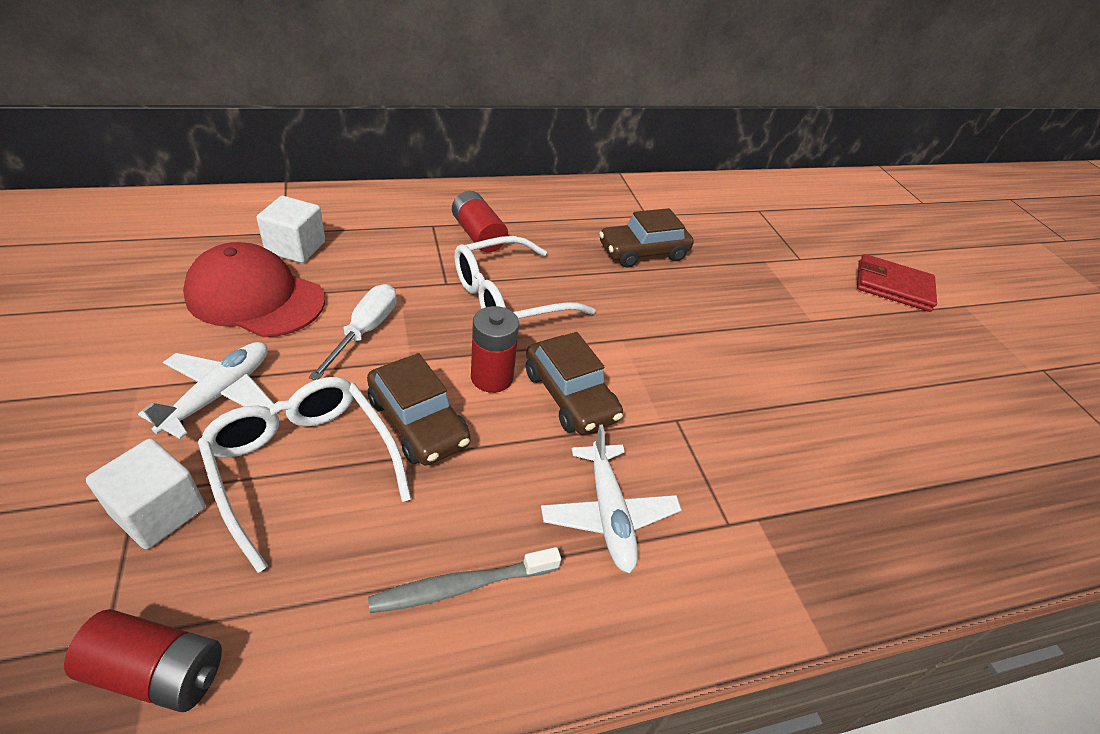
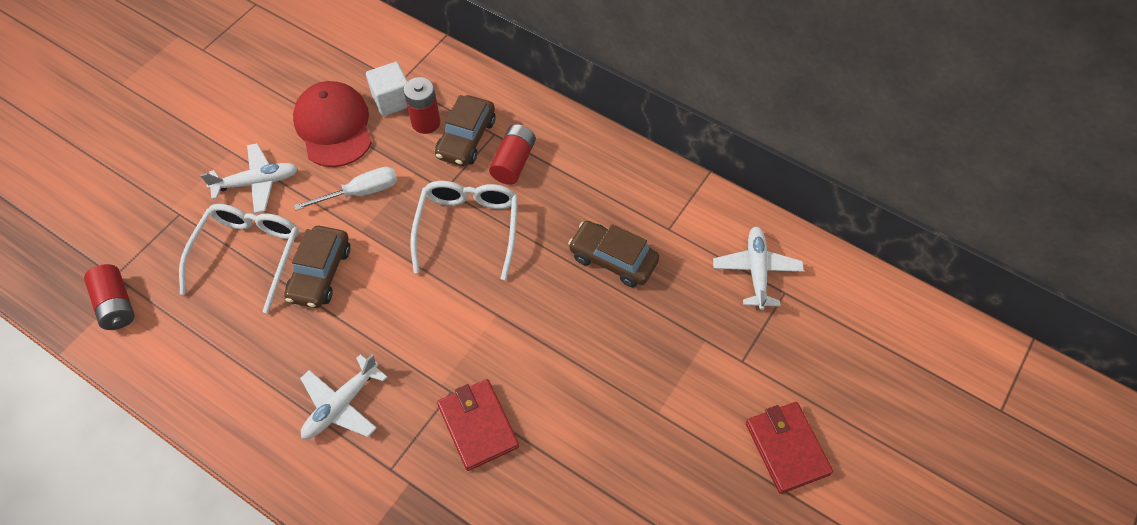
camera: 55 degrees right, 15 degrees up
white cube [86,439,205,549] -> none
grey toothbrush [368,547,561,613] -> none
white glasses [454,236,595,319] -> white glasses turned 75 degrees clockwise [410,181,518,280]
red battery [471,306,519,393] -> red battery moved to [404,77,440,134]
brown car [526,332,623,434] -> brown car moved to [435,95,495,166]
none -> red wallet [437,379,519,471]
none -> white plane [713,226,804,310]

